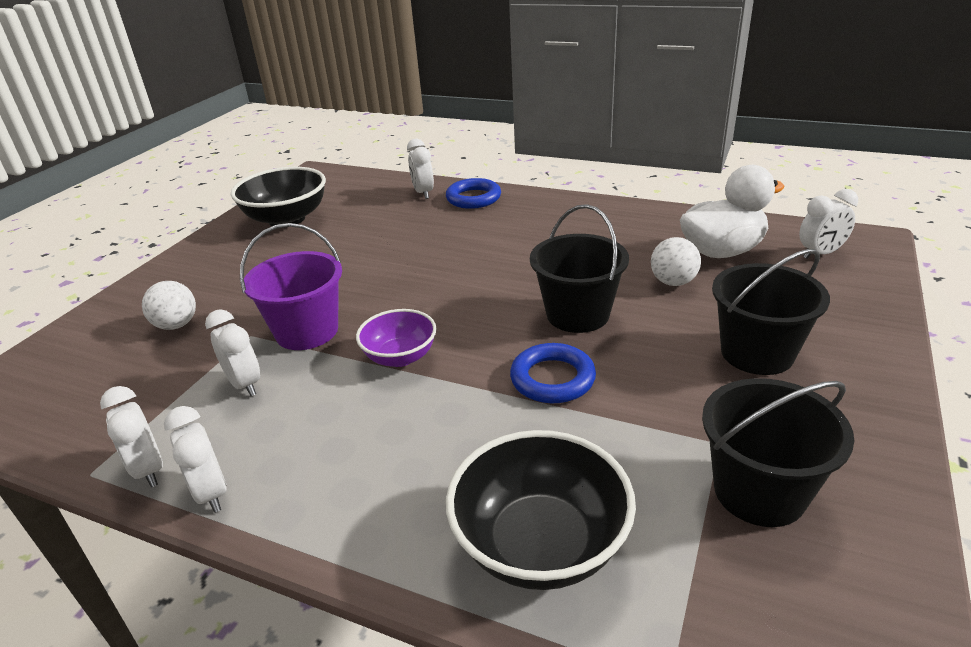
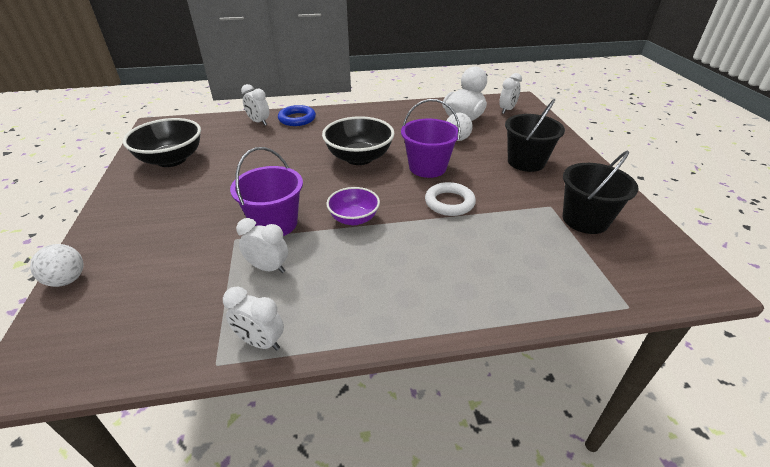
camera: 35 degrees left, 5 degrees up
white ball [142,281,196,330] -> white ball moved to [30,244,84,287]
white clock [164,406,227,513] -> none
black bowl [446,430,636,590] -> black bowl moved to [322,116,395,165]
blue ring [510,343,596,403] -> white ring [425,182,476,216]
black bucket [530,204,629,333] -> purple bucket [401,99,460,178]

